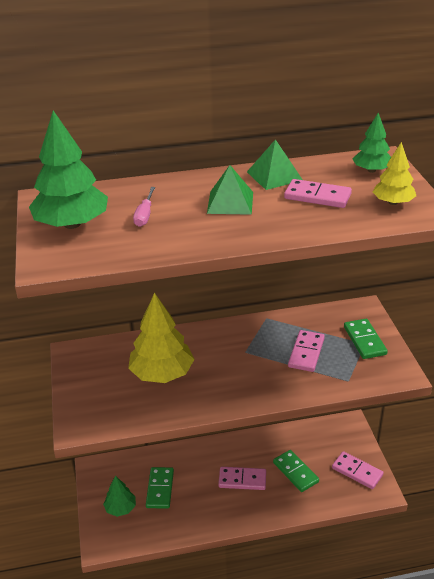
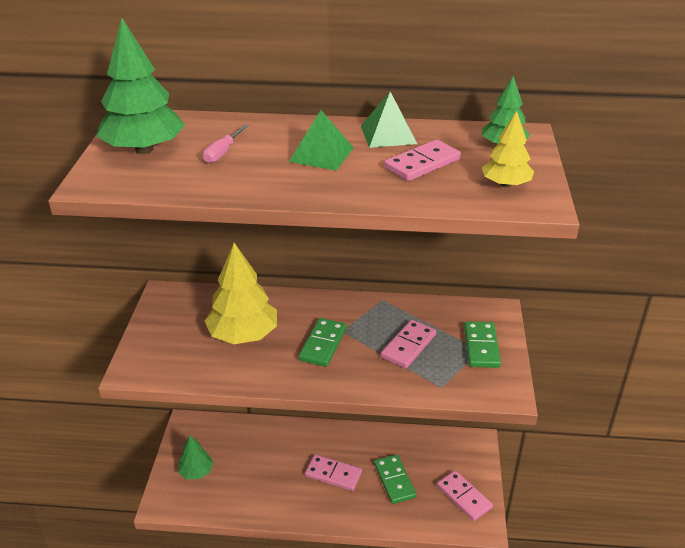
camera: 15 degrees right, 0 degrees up
green domino [146,467,174,509] -> green domino moved to [299,318,347,367]
pink domino [284,179,352,208] -> pink domino turned 75 degrees counterclockwise [385,140,461,181]

